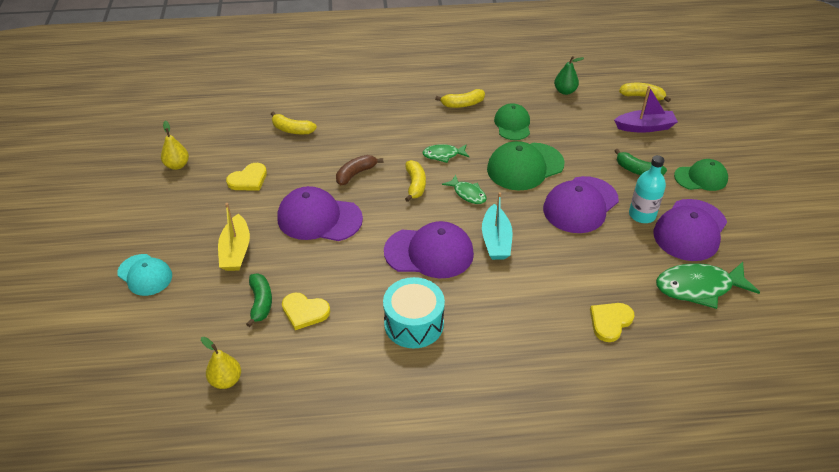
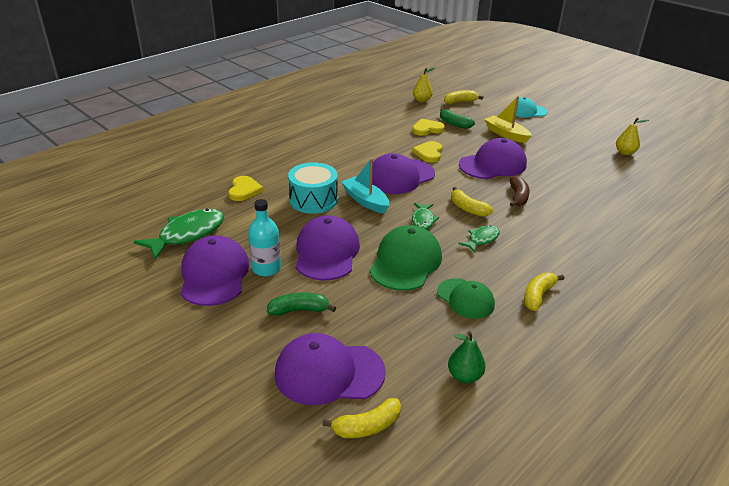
camera: 140 degrees right, 10 degrees down
yellow heart [226,163,267,191] -> yellow heart moved to [412,141,442,163]
yellow banana [271,112,317,134] -> yellow banana moved to [444,90,483,104]
turquoise drum [383,277,445,348] -> turquoise drum moved to [288,162,338,214]
green fish [442,175,486,204] -> green fish turned 90 degrees counterclockwise [412,203,439,230]
purple boat [614,86,678,133] -> purple cap [275,333,386,405]
green cap [674,159,728,191] -> none

